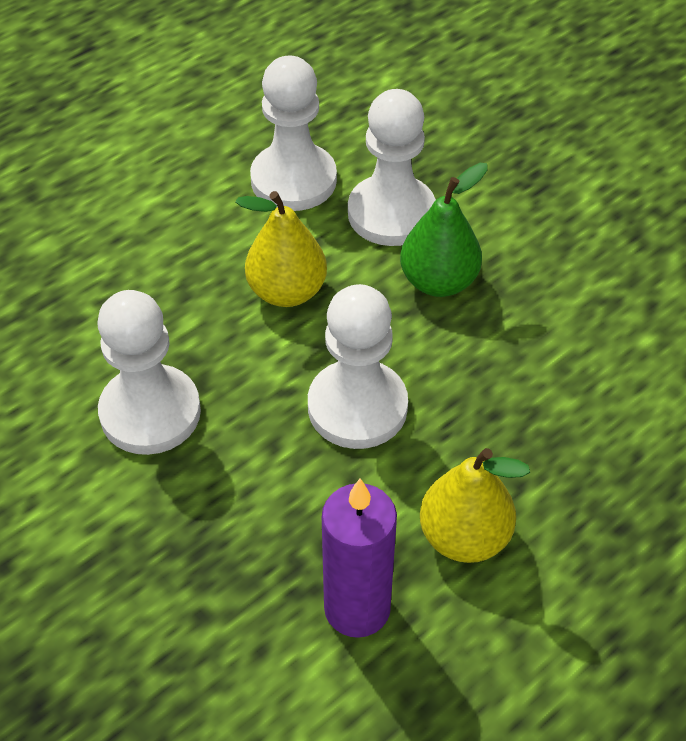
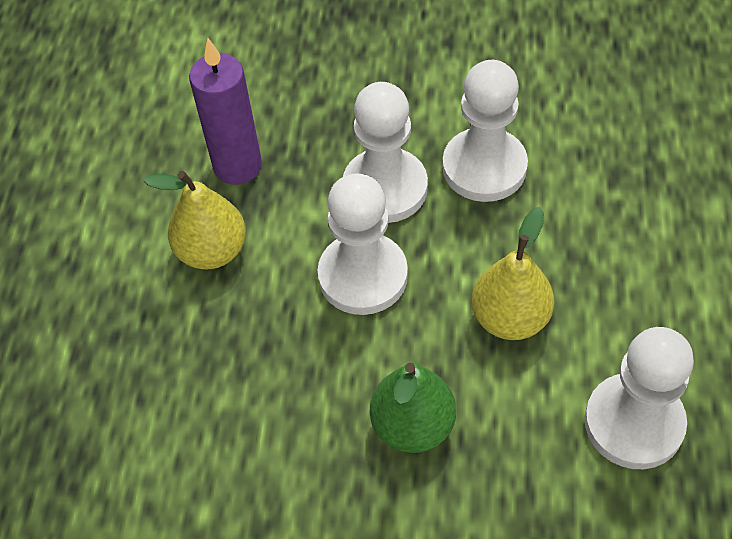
camera: 140 degrees right, 5 degrees up
white pawn [348,89,436,246] -> white pawn moved to [343,82,428,223]

